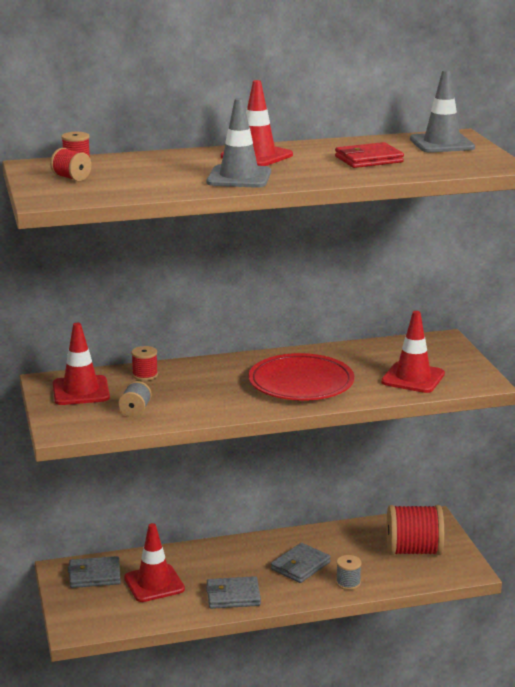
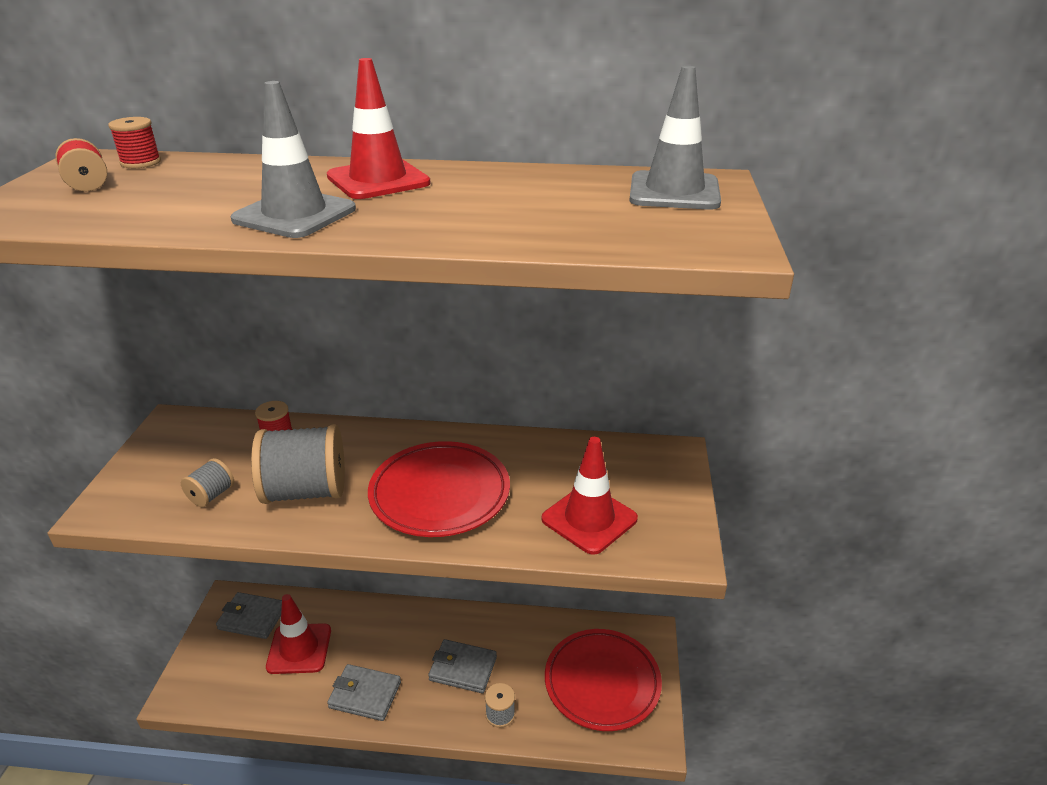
camera: 20 degrees right, 10 degrees up
red traffic cone [53,323,110,405] -> none
grey wallet [271,543,331,583] -> grey wallet turned 45 degrees clockwise [428,639,497,693]
red wallet [335,142,404,168] -> none
red spool [387,505,444,555] -> red plate [545,629,662,731]
none -> grey spool [251,424,345,504]

